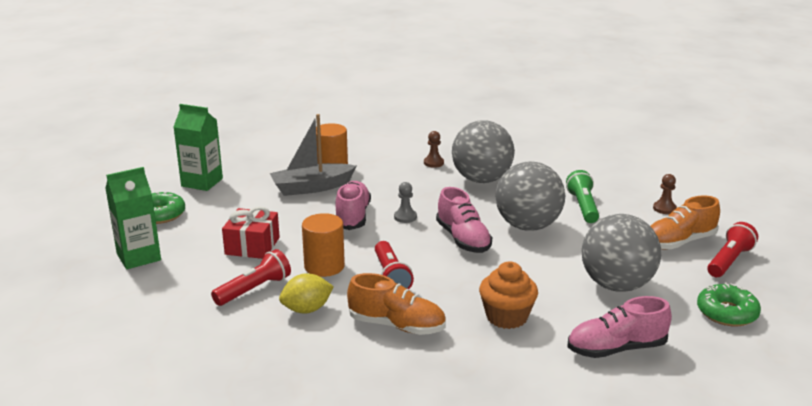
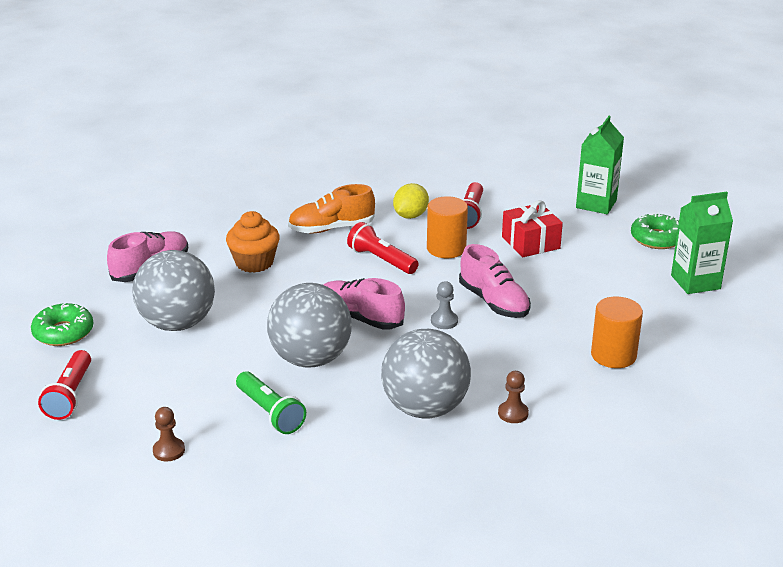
camera: 145 degrees right, 5 degrees up
grey boat [270,114,356,196] -> none
orange shoe [651,195,720,249] -> none

